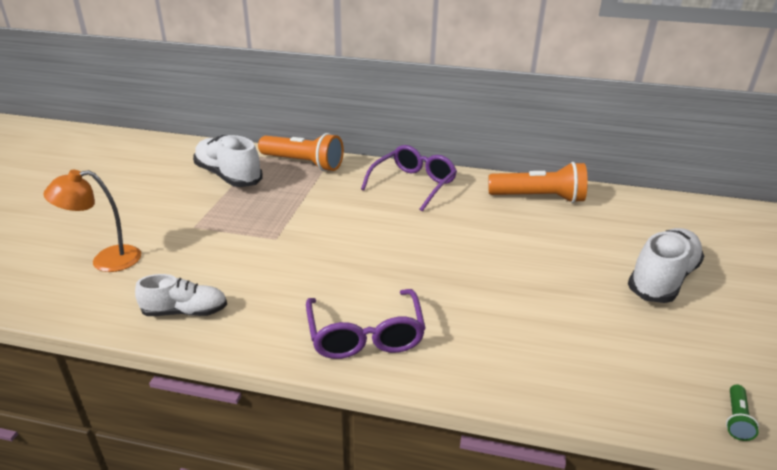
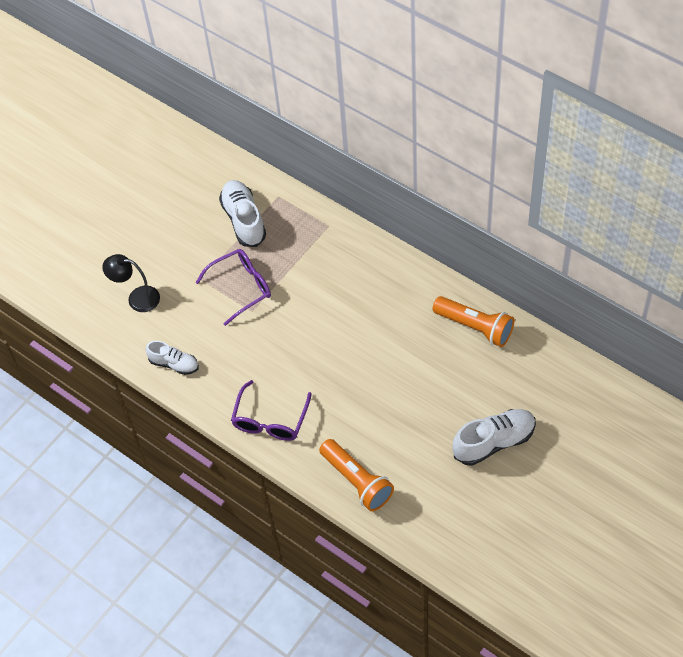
camera: 30 degrees right, 25 degrees up
orange lamp [44,170,141,272] -> black lamp [102,254,160,312]
orange flashlight [258,133,344,171] -> orange flashlight moved to [319,439,394,511]
purple glasses [361,145,457,212] -> purple glasses moved to [195,249,271,326]
green flashlight [726,384,759,441] -> none

